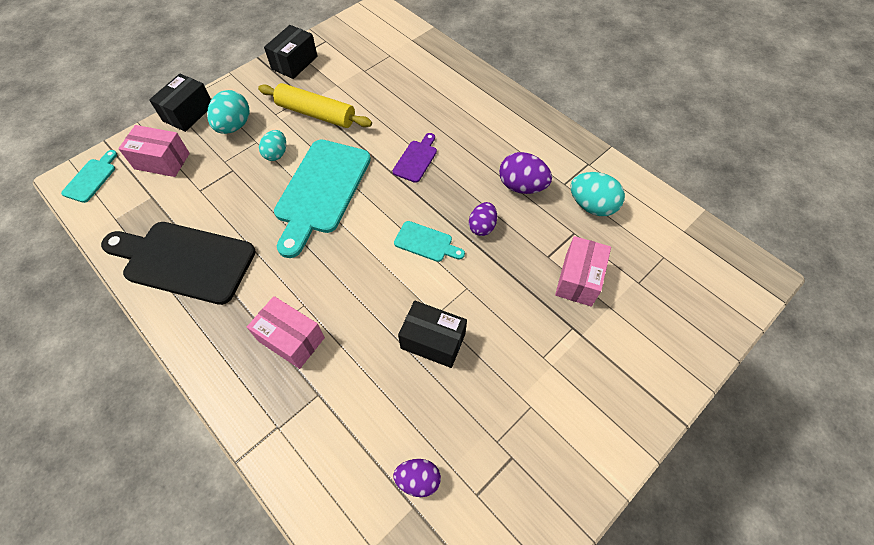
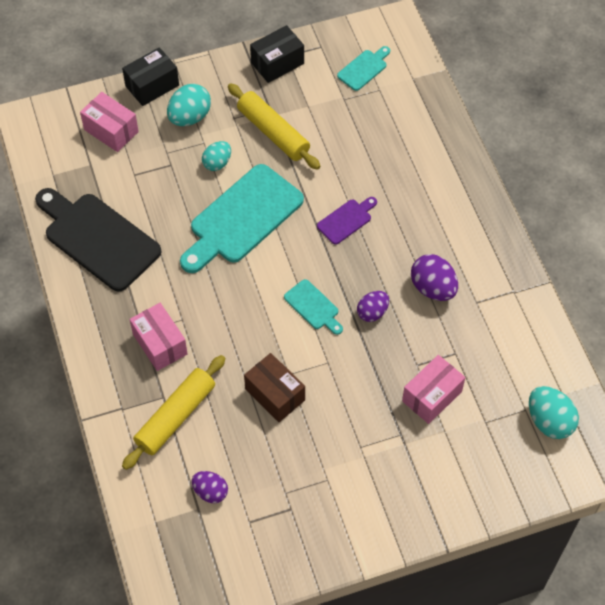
camera: 25 degrees right, 0 degrees up
turquoise cutting board [61,150,117,203] -> turquoise cutting board moved to [337,46,390,91]
black box [398,300,467,368] -> brown box [244,353,305,422]
turquoise egg [571,172,625,216] -> turquoise egg moved to [529,386,579,439]
none -> yellow rolling pin [122,355,225,470]

